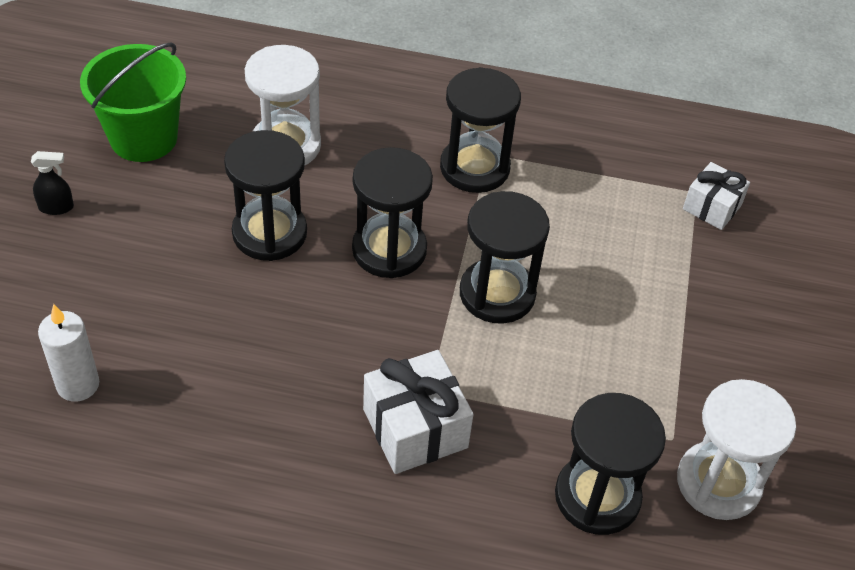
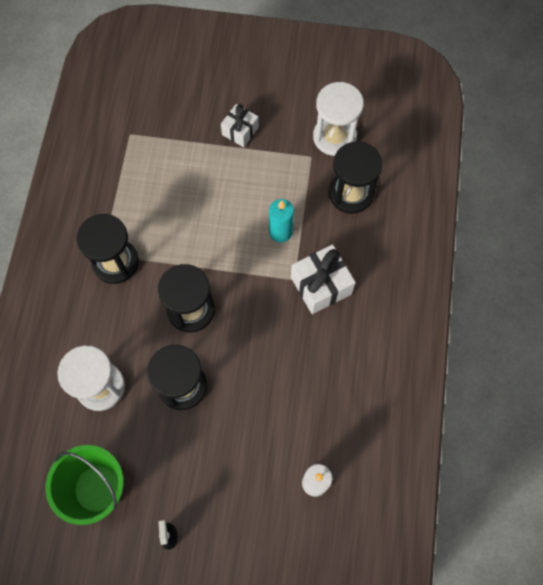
camera: 90 degrees left, 20 degrees up
black hourglass [460,191,550,324] -> none
white gift [683,162,750,230] -> white gift moved to [221,104,259,147]
none -> turquoise candle [269,199,294,242]

